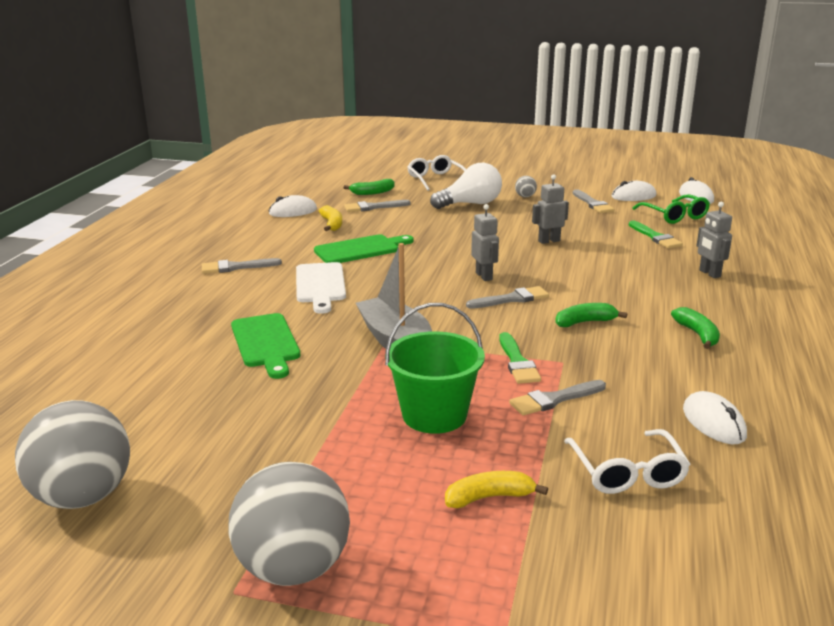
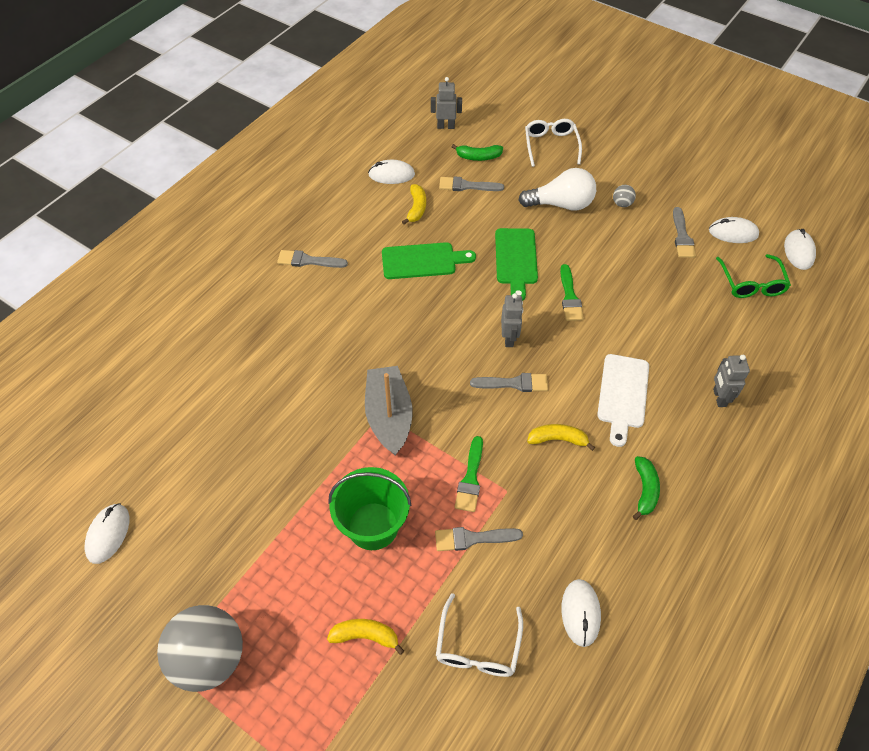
camera: 20 degrees right, 30 degrees up
grey ball [15,400,130,509] -> white mouse [84,503,129,564]
green cutting board [231,313,300,379] -> green cutting board moved to [495,228,538,301]
white cutting board [296,262,346,314] -> white cutting board moved to [597,354,649,447]
grey robot [532,174,569,244] -> grey robot moved to [431,77,462,129]
green banana [555,303,627,327] -> yellow banana [527,424,595,451]
green brush [629,220,683,249] -> green brush moved to [560,264,584,321]

